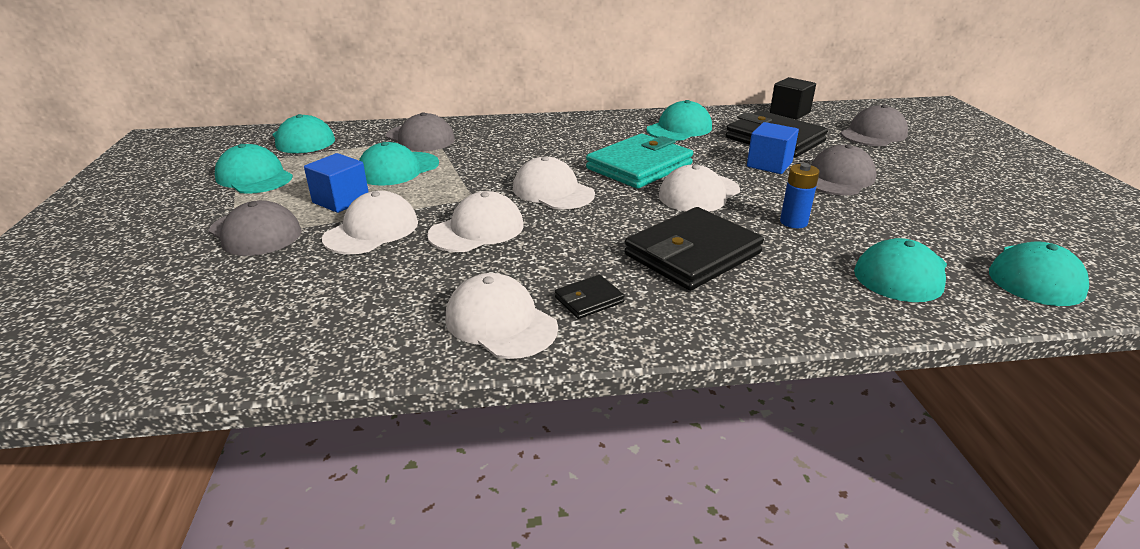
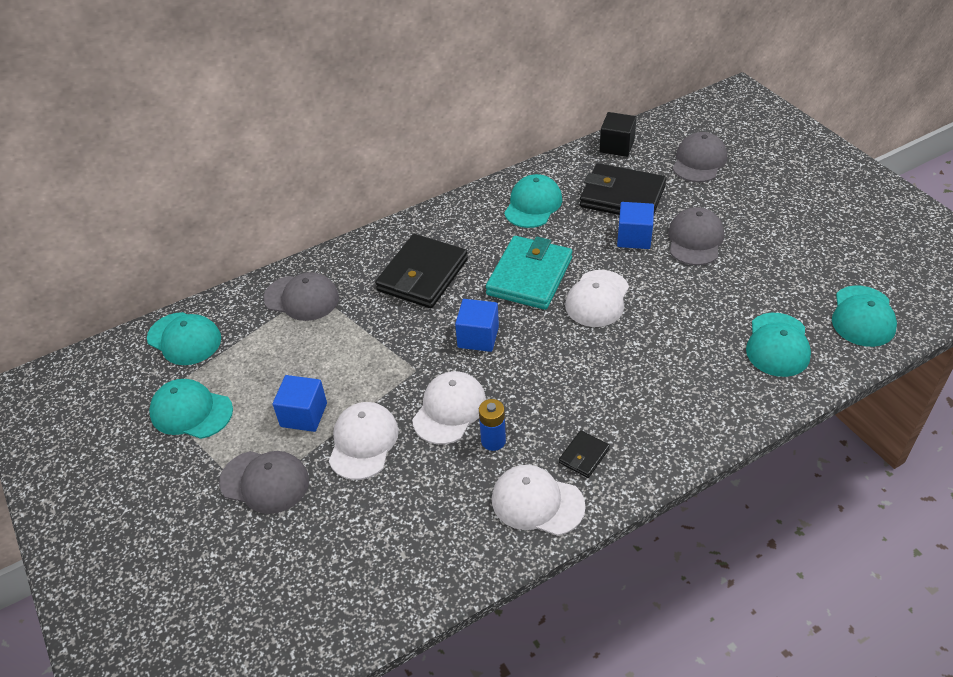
camera: 20 degrees left, 15 degrees up
turquoise cap [359,142,439,186] -> none
white cap [513,157,595,209] -> blue cube [455,299,499,352]
black wallet [624,207,764,291] -> black wallet moved to [375,234,468,308]
blue battery [780,163,820,228] -> blue battery moved to [479,399,506,451]

